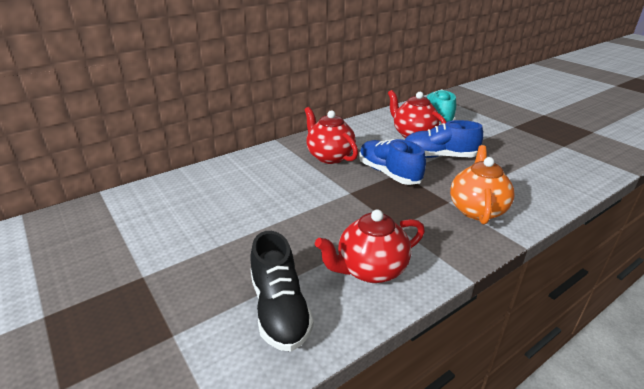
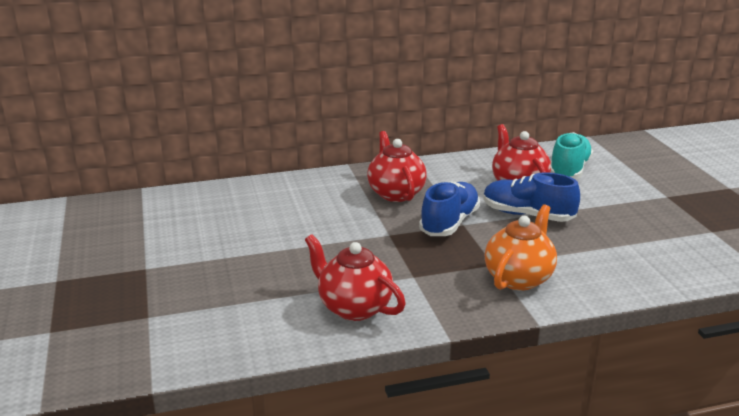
camera: 20 degrees right, 5 degrees down
black shoe [250,231,314,352] -> none
red teapot [315,210,425,283] -> red teapot turned 45 degrees clockwise [305,234,406,321]
blue shoe [359,139,426,185] -> blue shoe turned 45 degrees clockwise [419,181,480,236]

